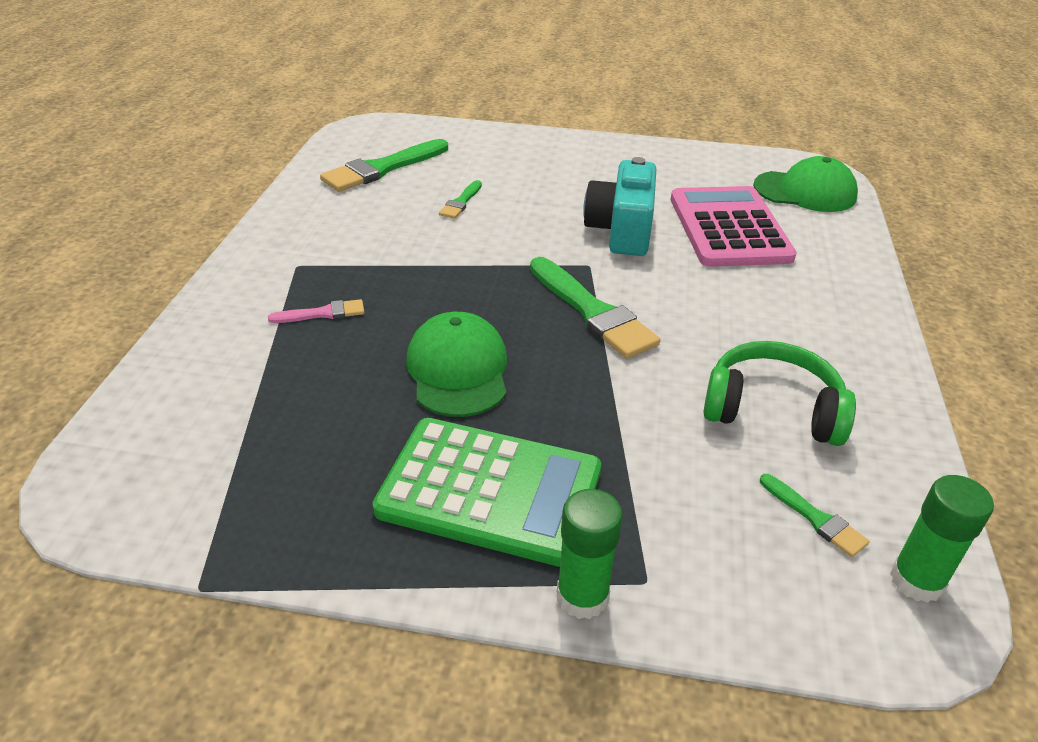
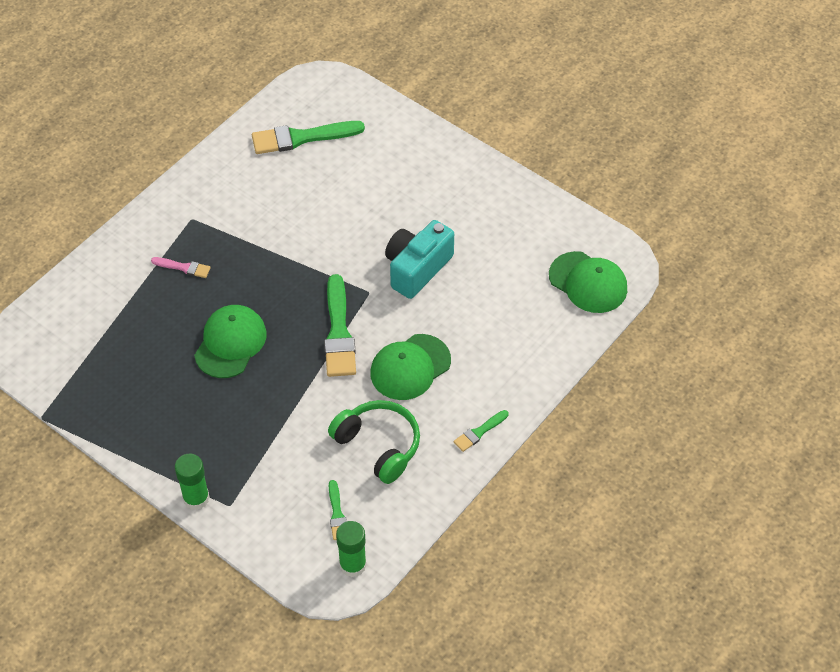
camera: 30 degrees right, 15 degrees up
green calculator [373,418,601,567] -> none
green brush [439,180,482,219] -> green brush moved to [453,410,509,452]
pink calculator [671,186,797,267] -> none
none -> green cap [370,334,451,400]

